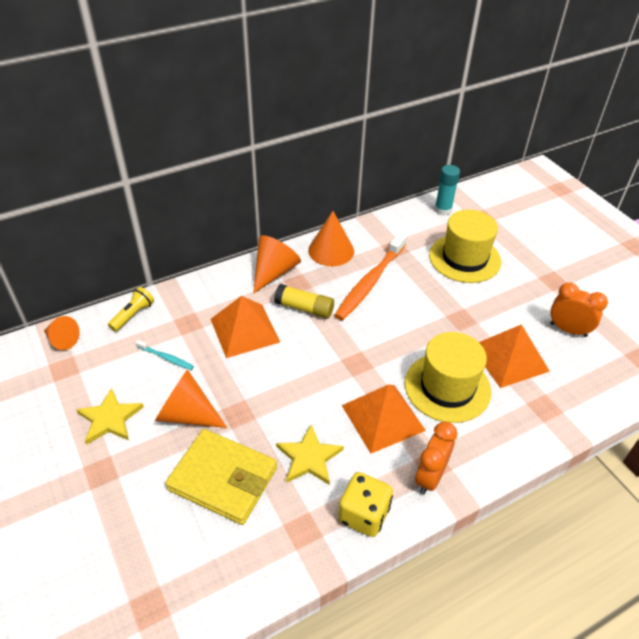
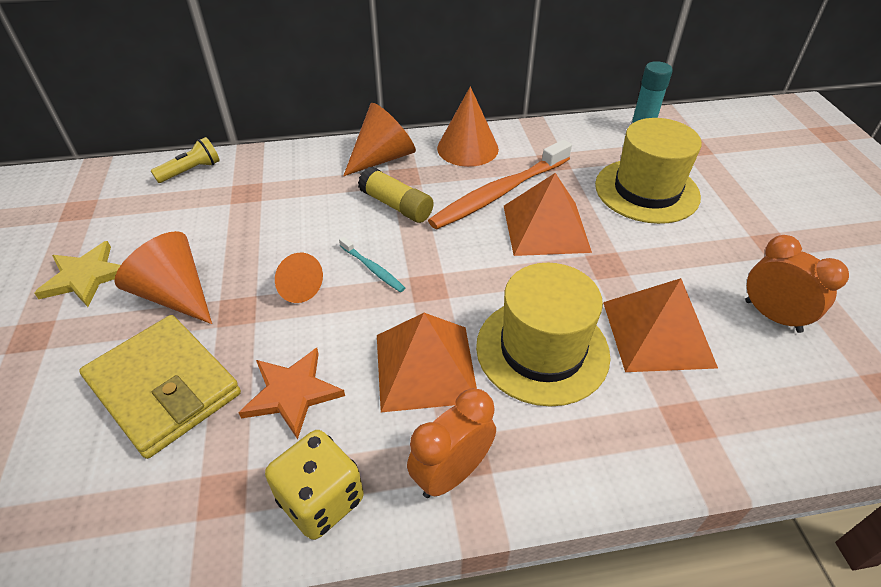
camera: 20 degrees right, 0 degrees up
orange cone [44,316,80,350] -> orange cone moved to [275,253,323,303]
turquoise toothbrush [135,340,194,370] -> turquoise toothbrush moved to [339,237,405,292]
orange pyramid [211,296,280,358] -> orange pyramid moved to [504,173,592,256]
yellow star [276,425,344,484] -> orange star [238,348,345,440]

